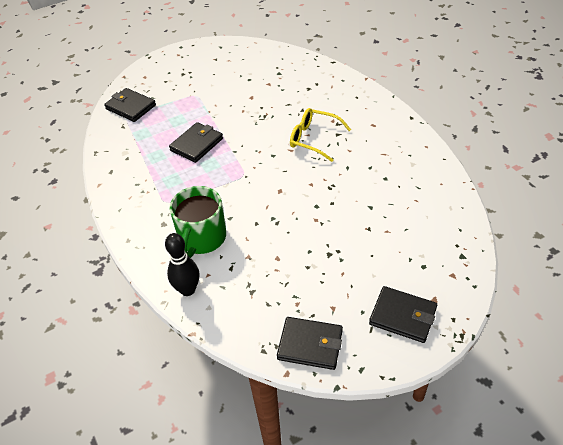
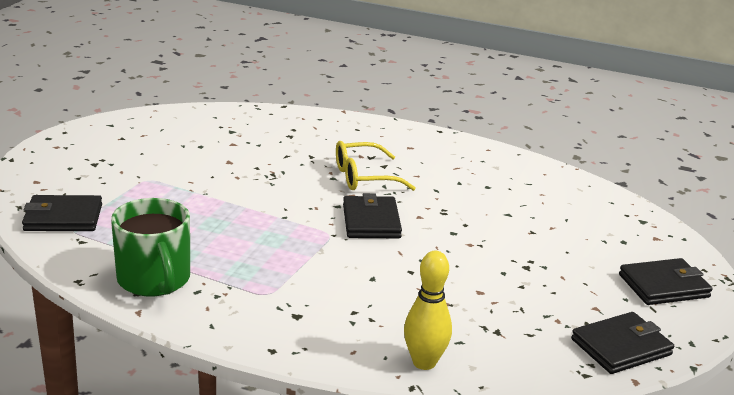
camera: 45 degrees left, 20 degrees down
black bowling pin [165,233,199,296] -> yellow bowling pin [404,251,452,370]
black wallet [169,122,223,163] -> black wallet moved to [343,193,402,238]
green mug [169,186,226,258] -> green mug moved to [111,198,190,297]

